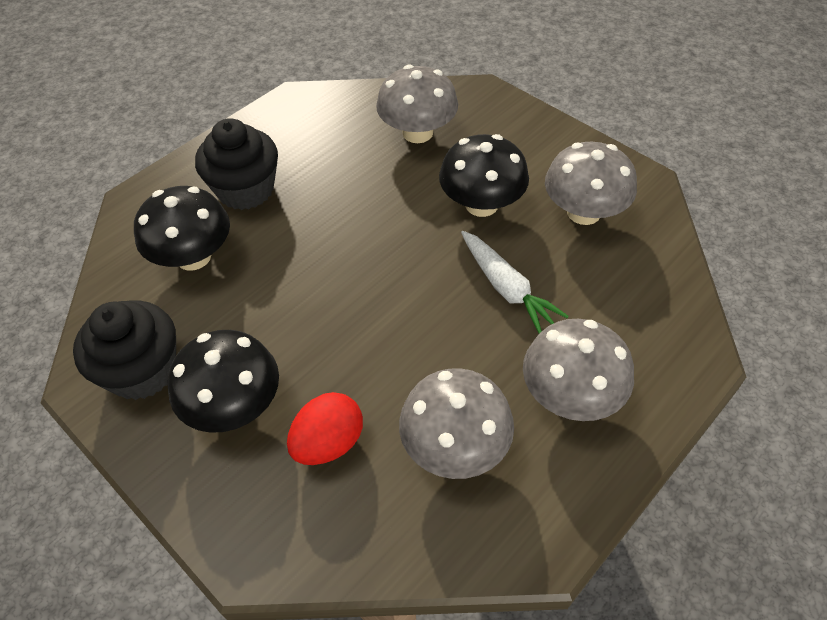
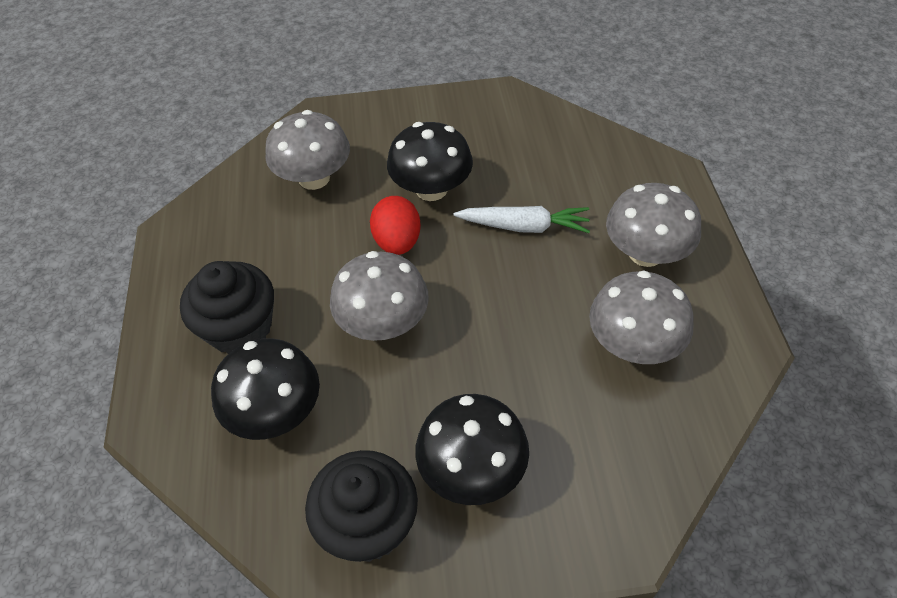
camera: 50 degrees left, 0 degrees up
red egg [287,392,363,465] -> red egg moved to [370,196,421,255]
grey mushroom [545,142,637,225] -> grey mushroom moved to [330,251,429,341]

